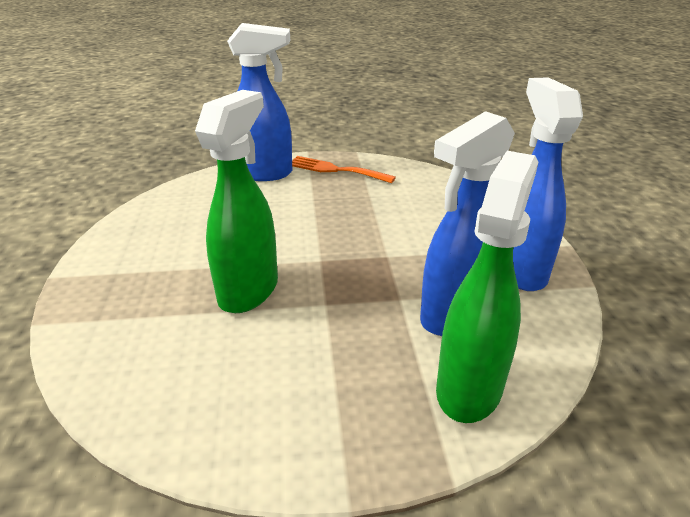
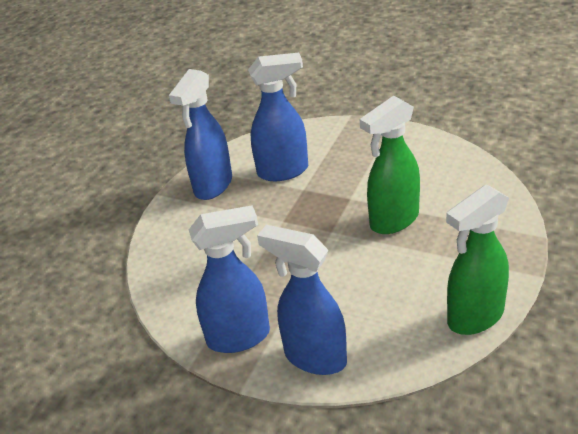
camera: 145 degrees left, 5 degrees up
orange fork [292,156,396,183] -> blue spray bottle [189,205,270,353]
green spray bottle [436,151,538,423] -> green spray bottle moved to [446,185,509,335]

